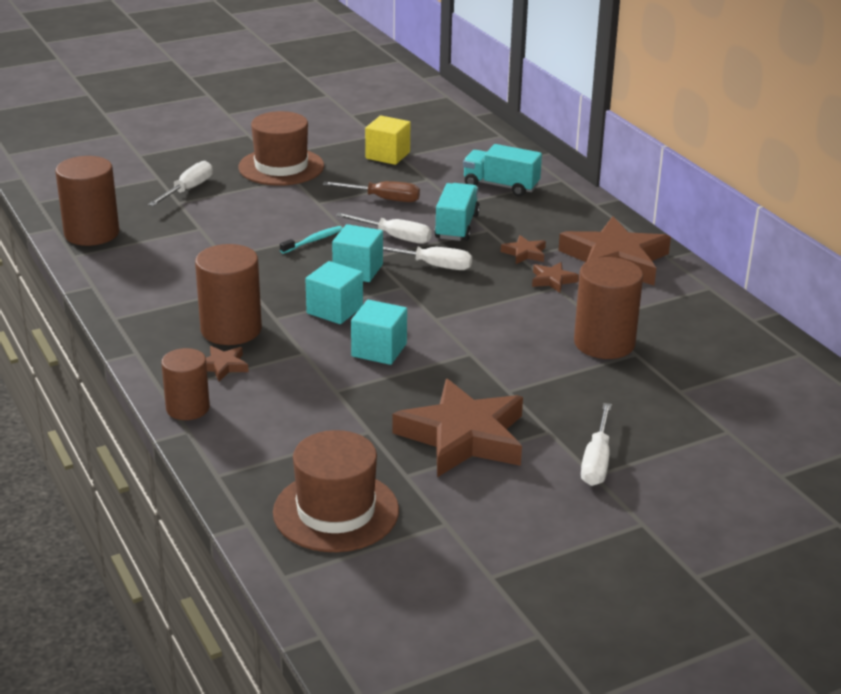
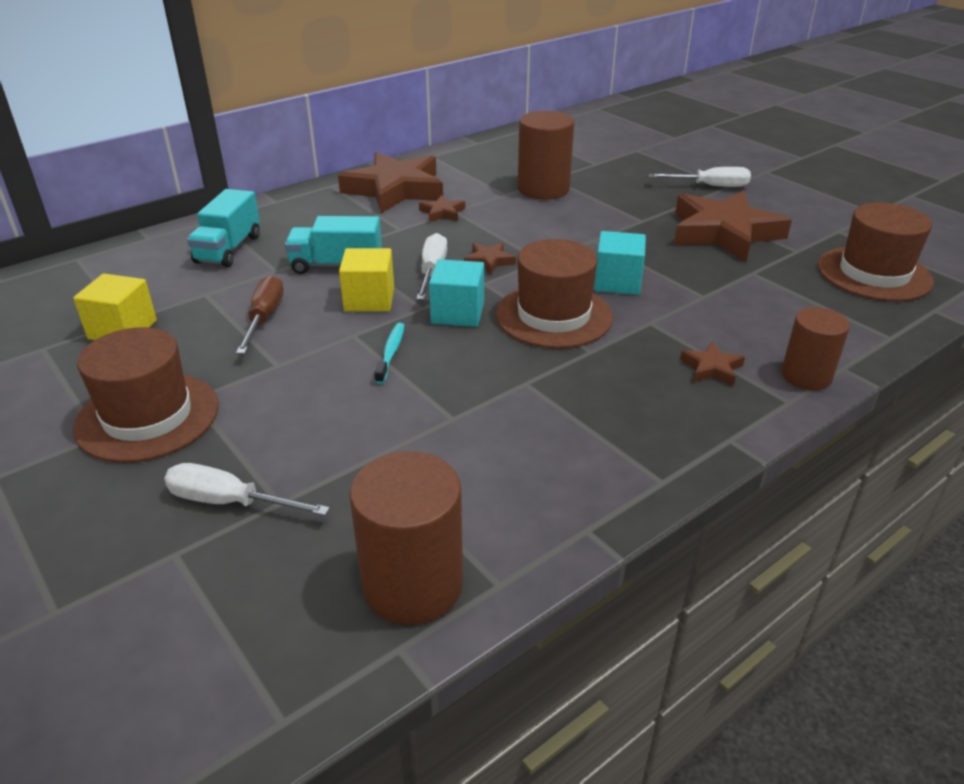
camera: 100 degrees left, 5 degrees up
brown cylinder [195,244,262,345] -> none
turquoise toothbrush [280,226,343,254] -> turquoise toothbrush turned 60 degrees clockwise [374,323,404,384]
turquoise cube [306,261,363,324] -> brown hat [496,239,613,349]
white screwdriver [336,212,432,244] -> yellow cube [339,248,394,311]
brown star [501,235,546,264] -> brown star moved to [464,242,516,274]

